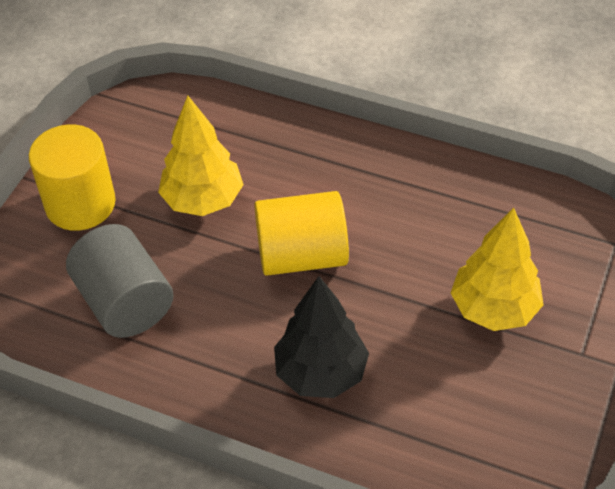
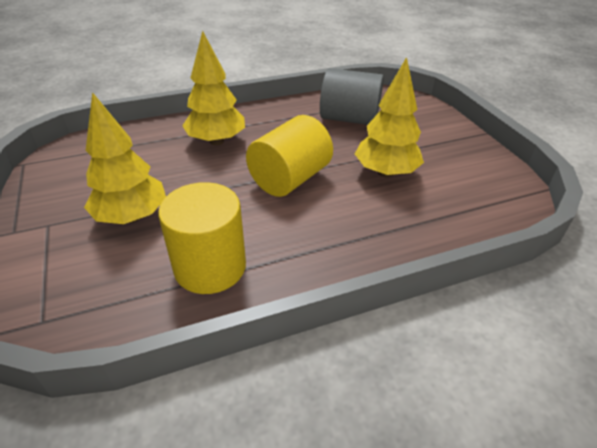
camera: 135 degrees right, 10 degrees down
yellow cylinder [29,124,116,231] -> yellow cylinder moved to [158,182,246,294]
black tree [274,276,369,398] -> yellow tree [182,31,245,145]

